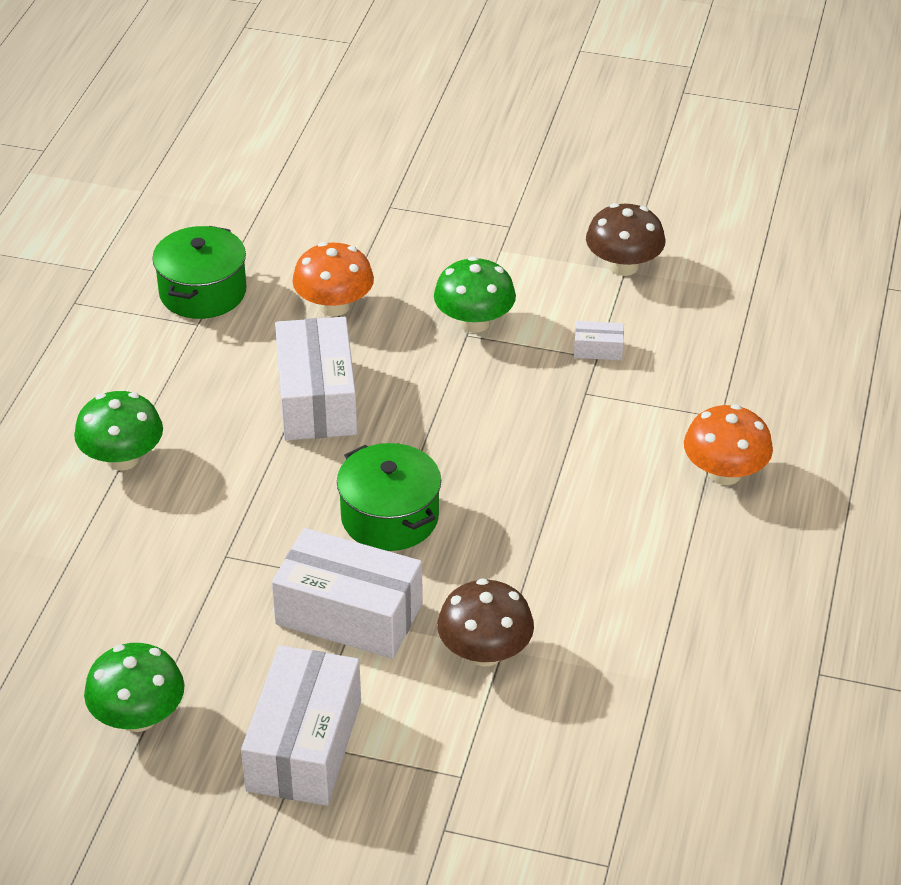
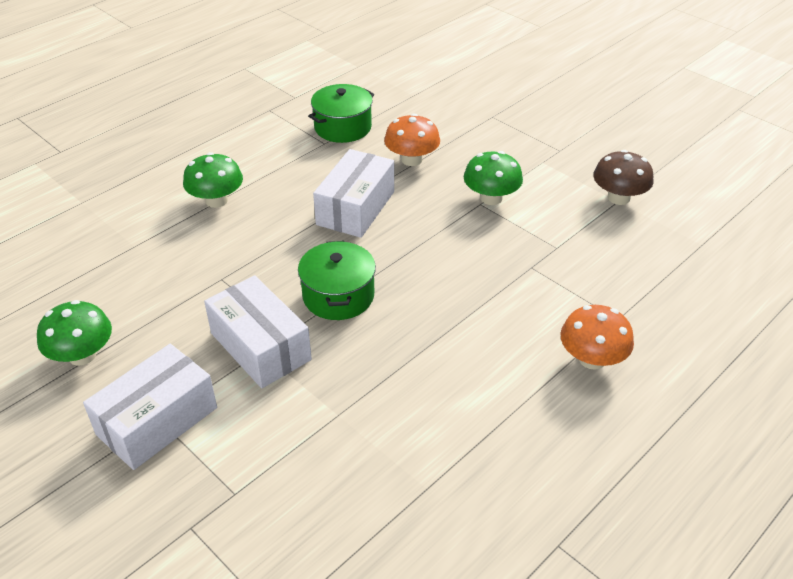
camera: 30 degrees right, 0 degrees up
brown mushroom [437,578,534,666] -> none
white box [574,321,624,360] -> none

